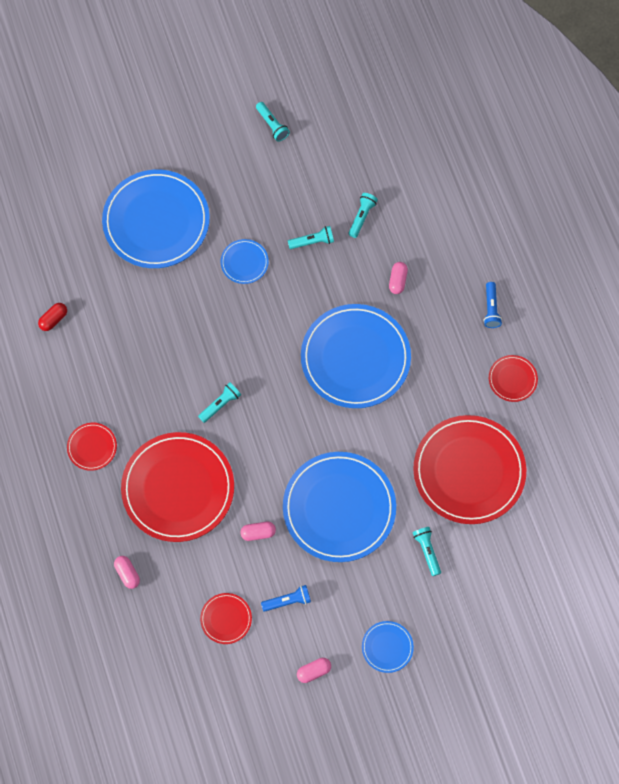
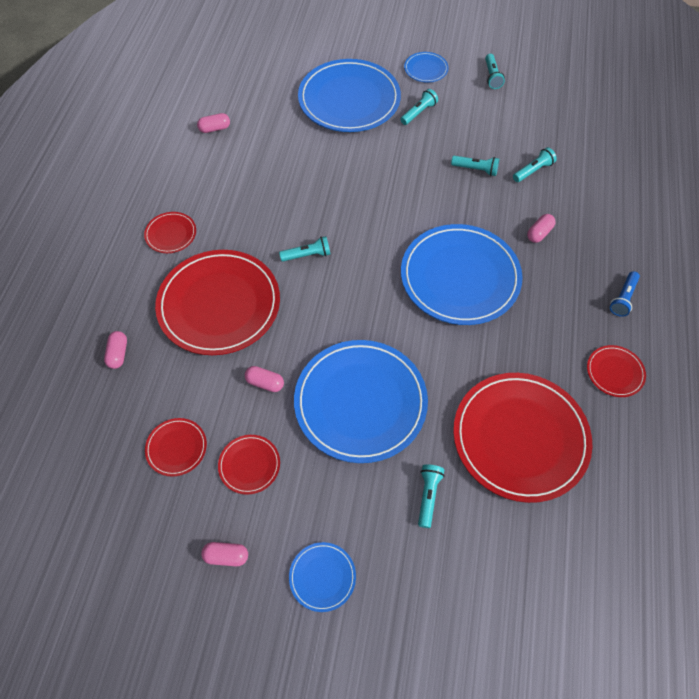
camera: 30 degrees right, 10 degrees down
red capsule [38,303,67,331] -> pink capsule [197,113,230,133]
blue plate [221,239,269,284] -> blue plate moved to [404,52,449,83]
blue flashlight [261,585,311,612] -> red plate [218,435,280,494]
none -> turquoise flashlight [400,89,438,125]

